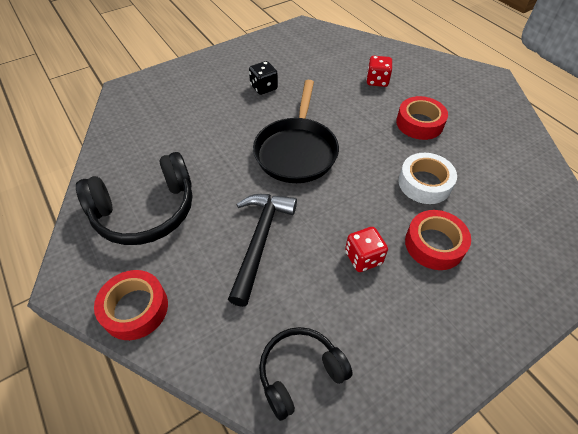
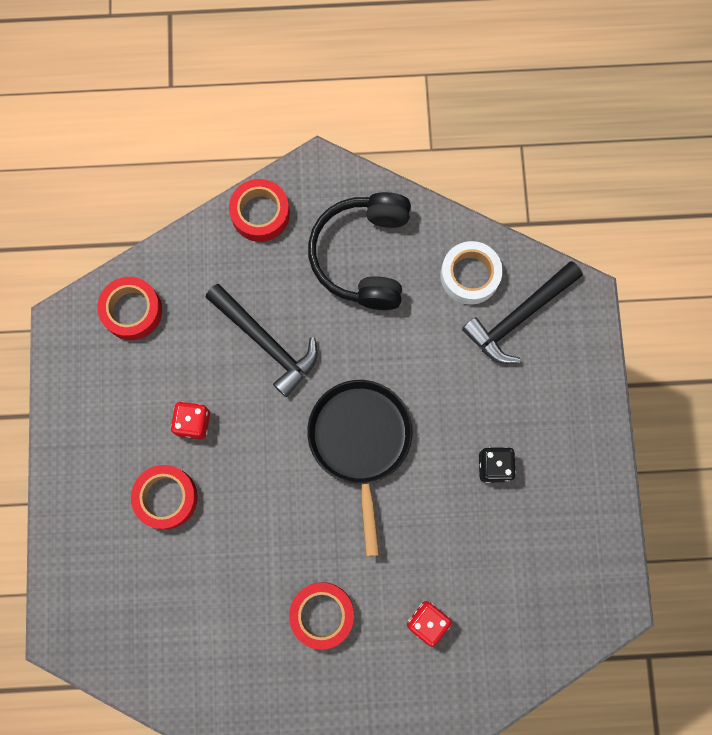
camera: 120 degrees right, 25 degrees up
black pan [253,80,339,183] -> black pan turned 45 degrees clockwise [307,380,413,557]
black headphones [259,327,353,421] -> red tape [97,277,162,340]
white tape [398,153,457,204] -> white tape moved to [440,241,503,305]
none -> black hammer [462,261,583,364]

